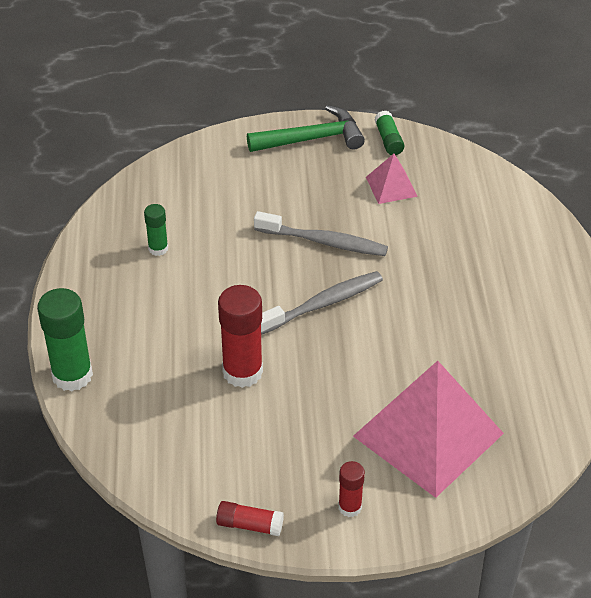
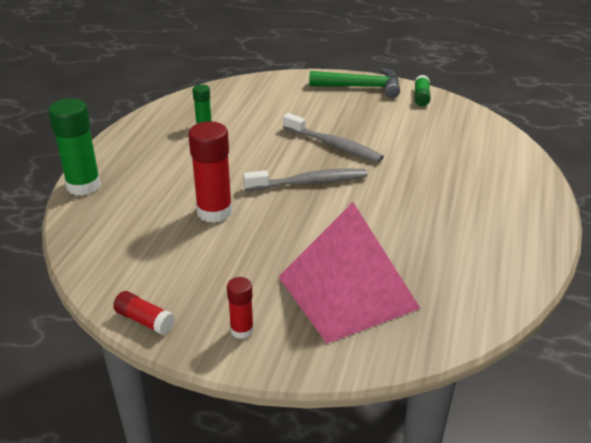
camera: 20 degrees right, 10 degrees down
pink pyramid [366,154,418,204] -> none

